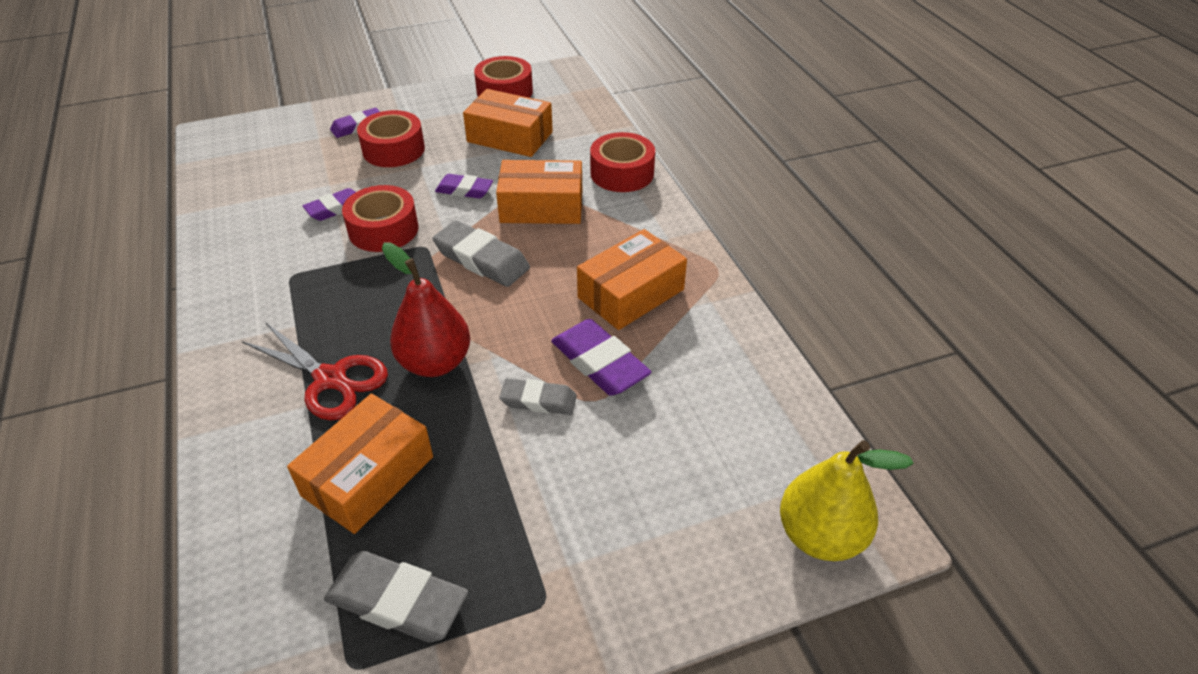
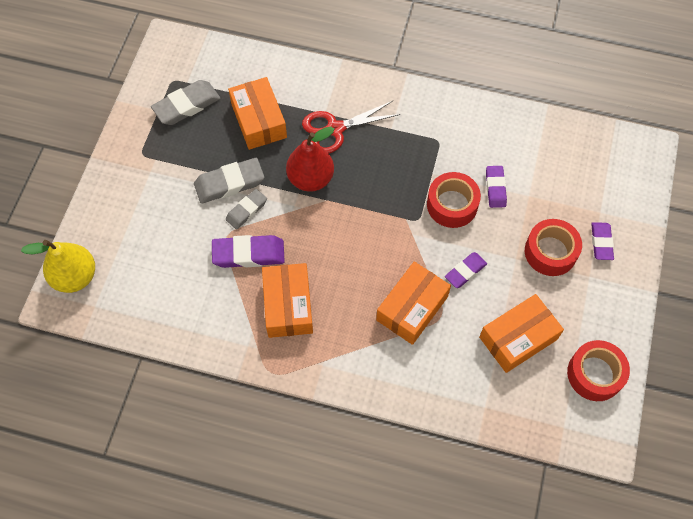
camera: 125 degrees right, 20 degrees up
grey eraser [432,220,530,287] -> grey eraser moved to [194,158,264,204]
red tape [590,132,655,192] -> none

